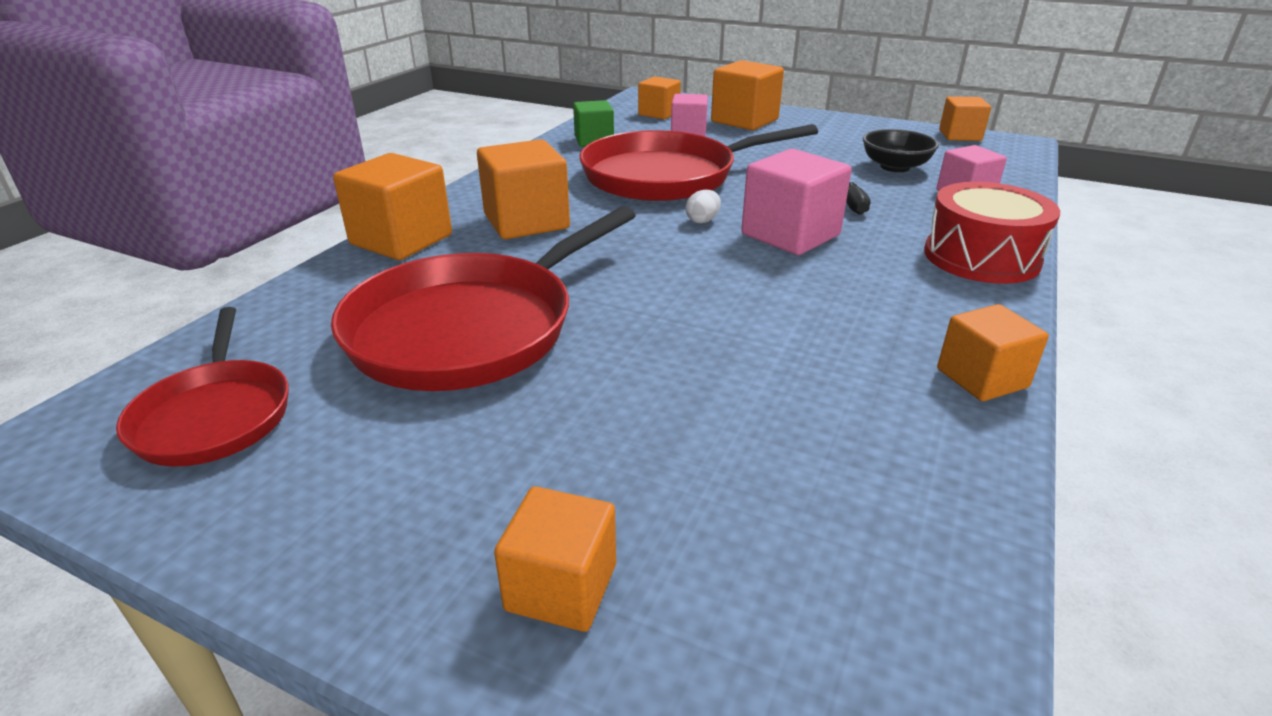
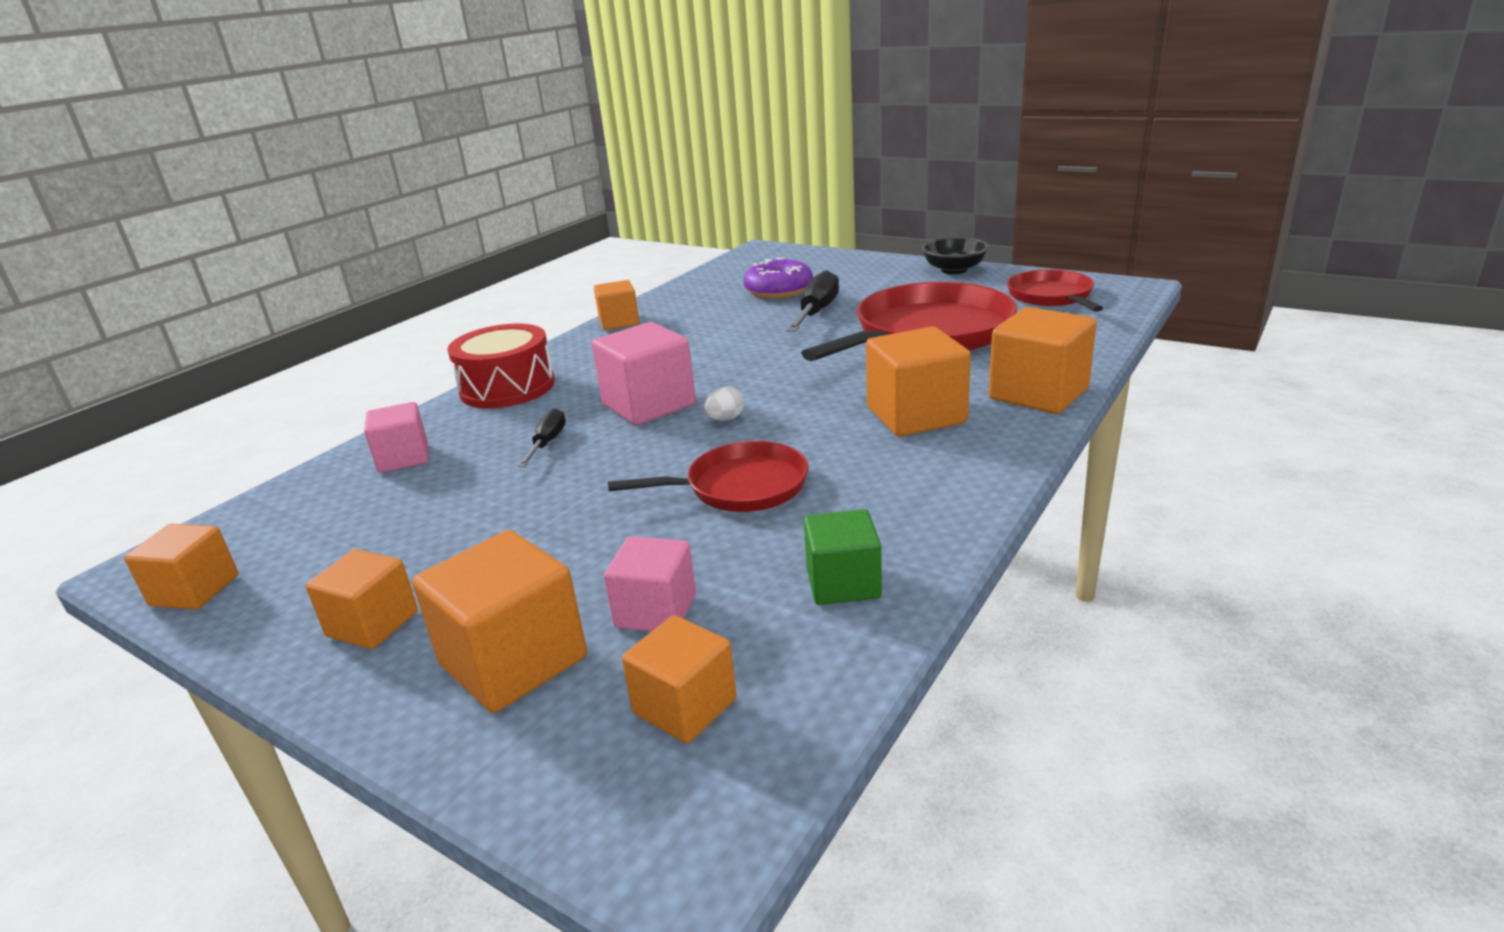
camera: 170 degrees left, 5 degrees down
orange cube [494,486,616,632] -> orange cube moved to [306,549,418,649]
red pan [580,124,818,201] -> red pan [608,441,809,512], size x0.57
black bowl [863,129,939,172] -> black bowl moved to [922,237,989,274]
none -> purple donut [743,257,813,299]
none -> black screwdriver [786,270,839,332]

